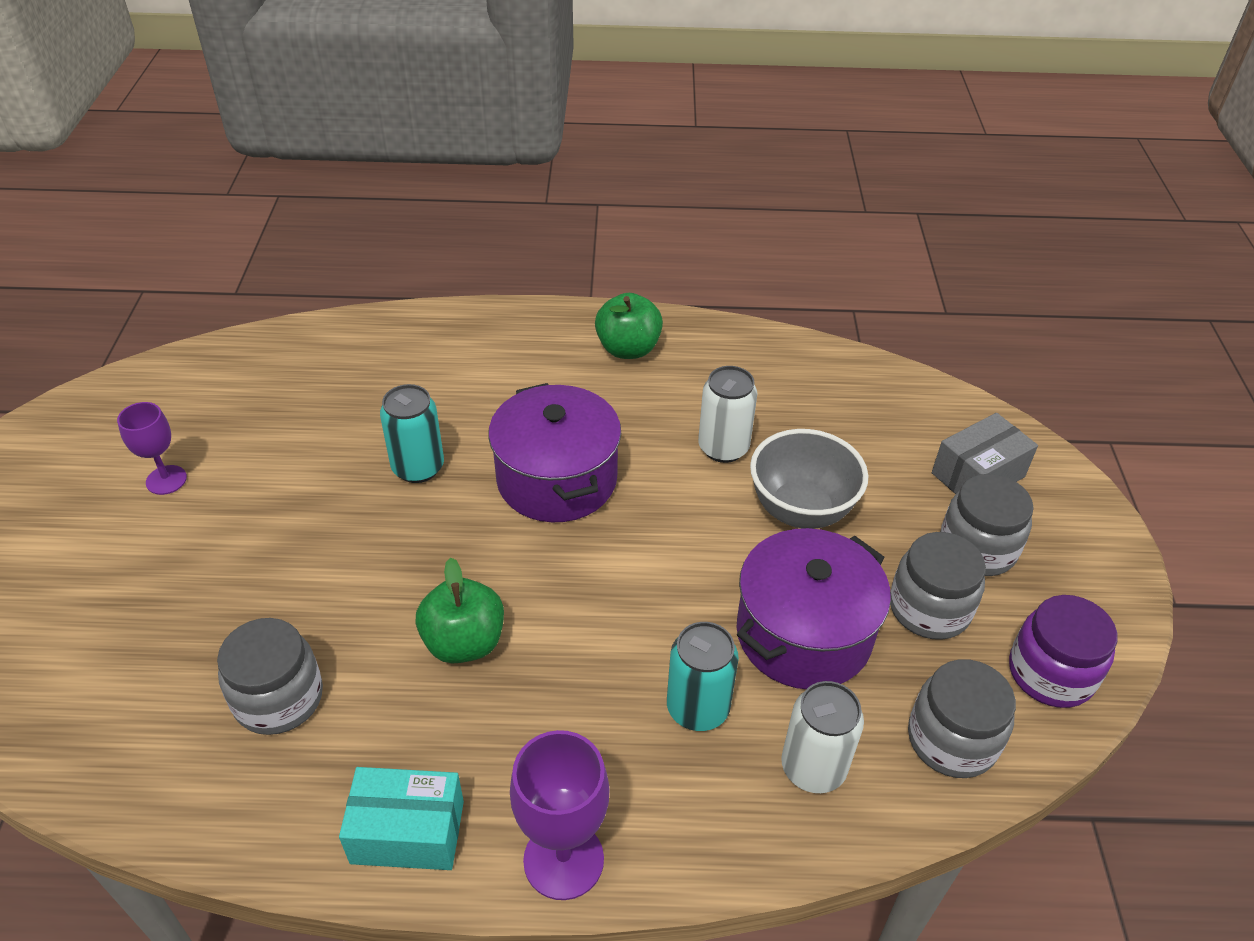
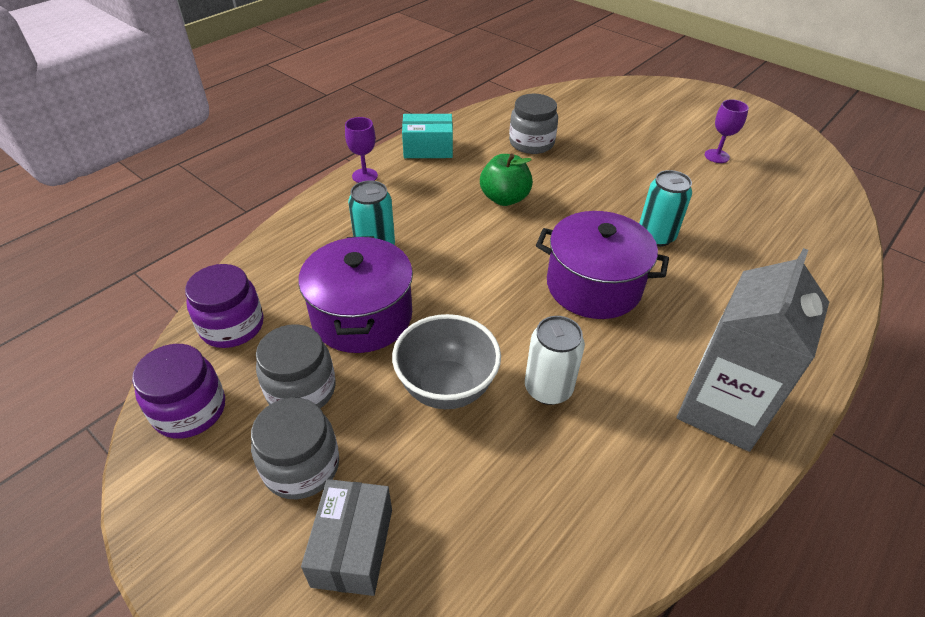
camera: 130 degrees right, 0 degrees up
turquoise box [339,767,464,870] -> turquoise box turned 45 degrees clockwise [402,114,453,158]
purple goblet [510,730,609,900] -> purple goblet [345,117,378,183], size x0.64
green apple [595,293,663,359] -> grey carton [677,248,829,452]
white can [781,681,864,793] -> none
grey jar [908,659,1016,778] -> purple jar [185,264,264,348]

